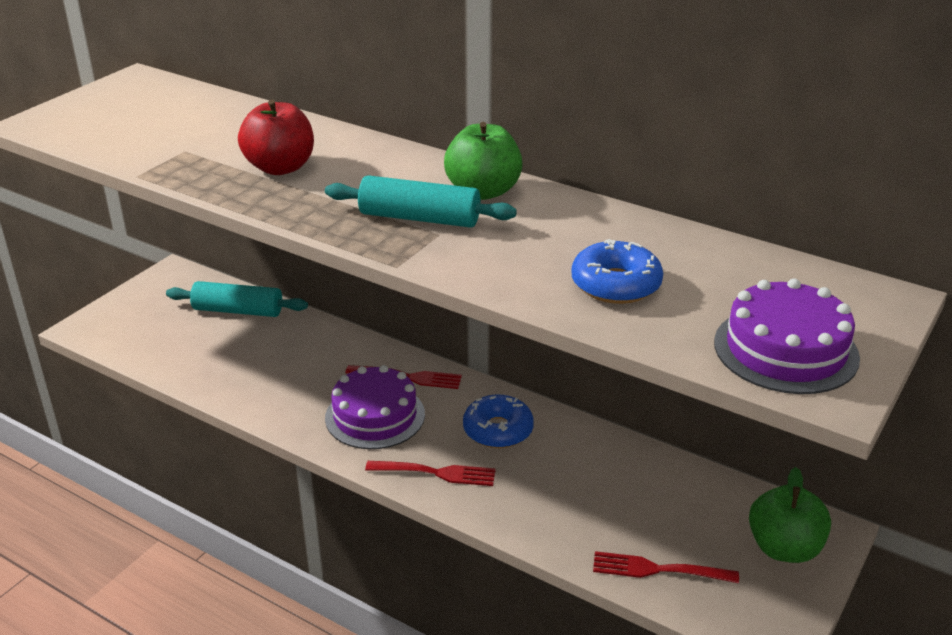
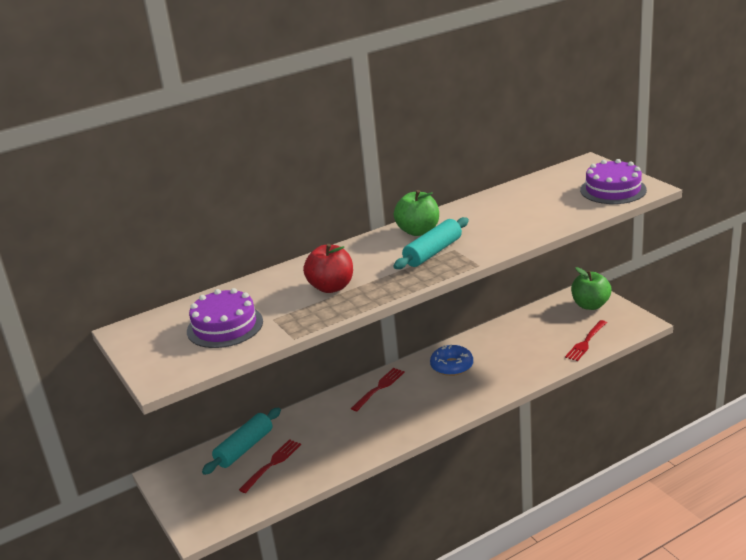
camera: 60 degrees left, 5 degrees down
purple cake [325,365,425,449] -> purple cake moved to [187,288,263,348]
red fork [365,461,496,486] -> red fork moved to [239,439,301,493]
blue donut [571,239,663,304] -> none

